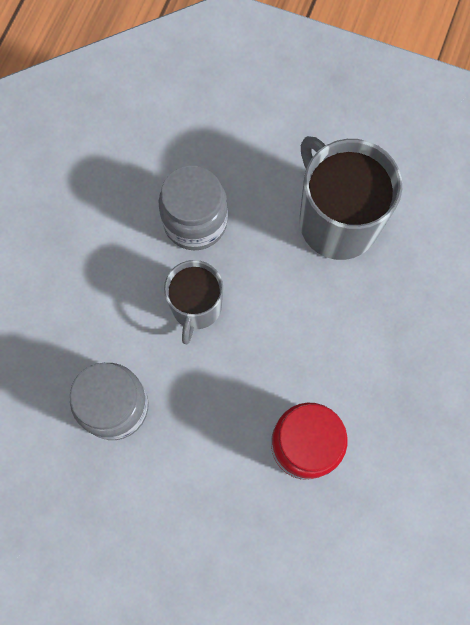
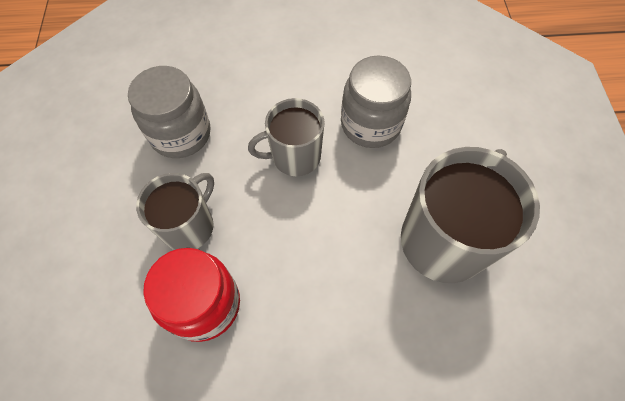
camera: 65 degrees right, 10 degrees down
none -> grey mug [136,173,214,250]

